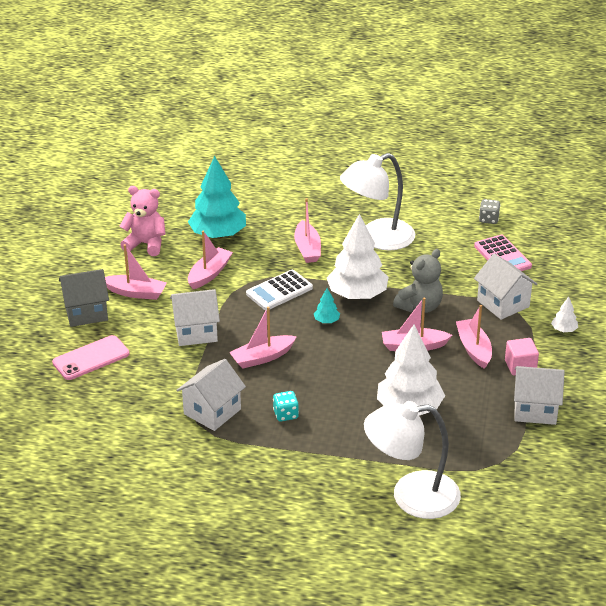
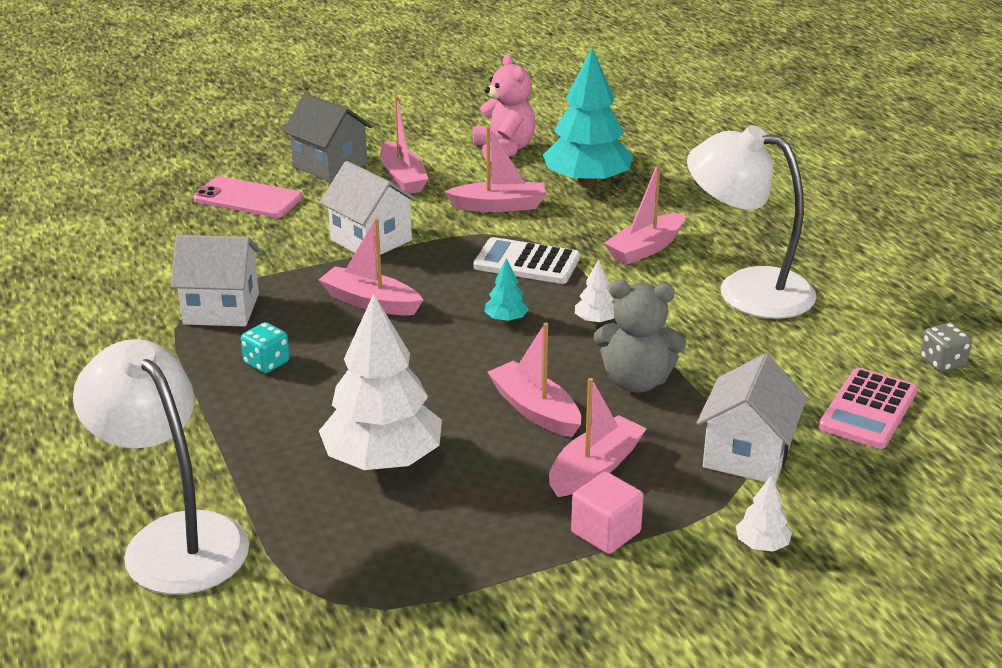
camera: 55 degrees right, 5 degrees down
white tree [327,214,389,299] -> white tree [575,259,615,324], size x0.42
white house [514,366,565,425] -> none

